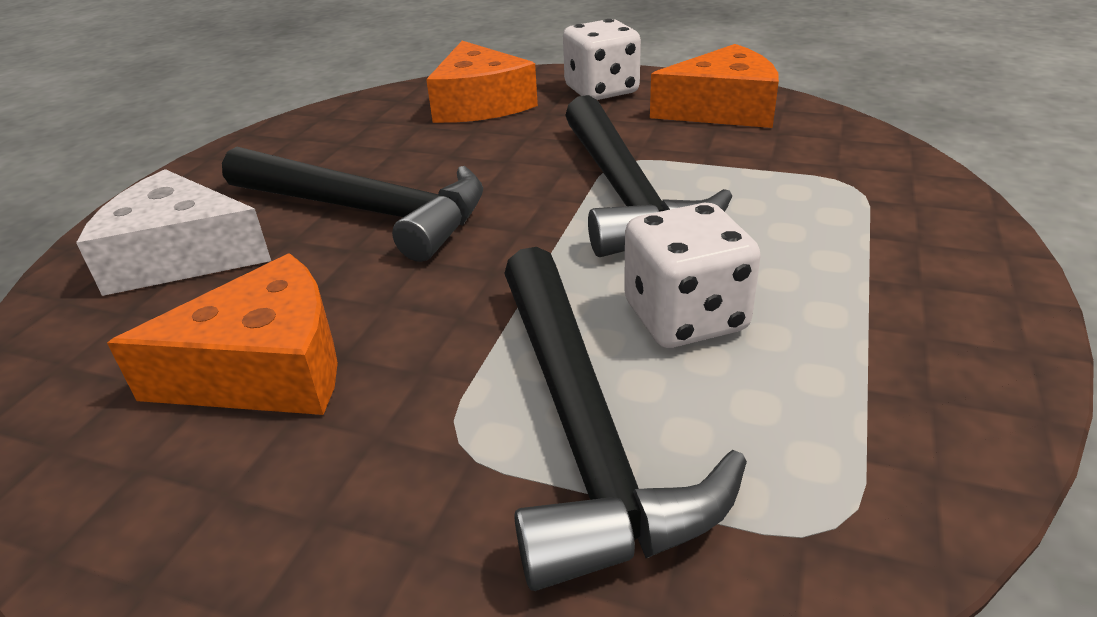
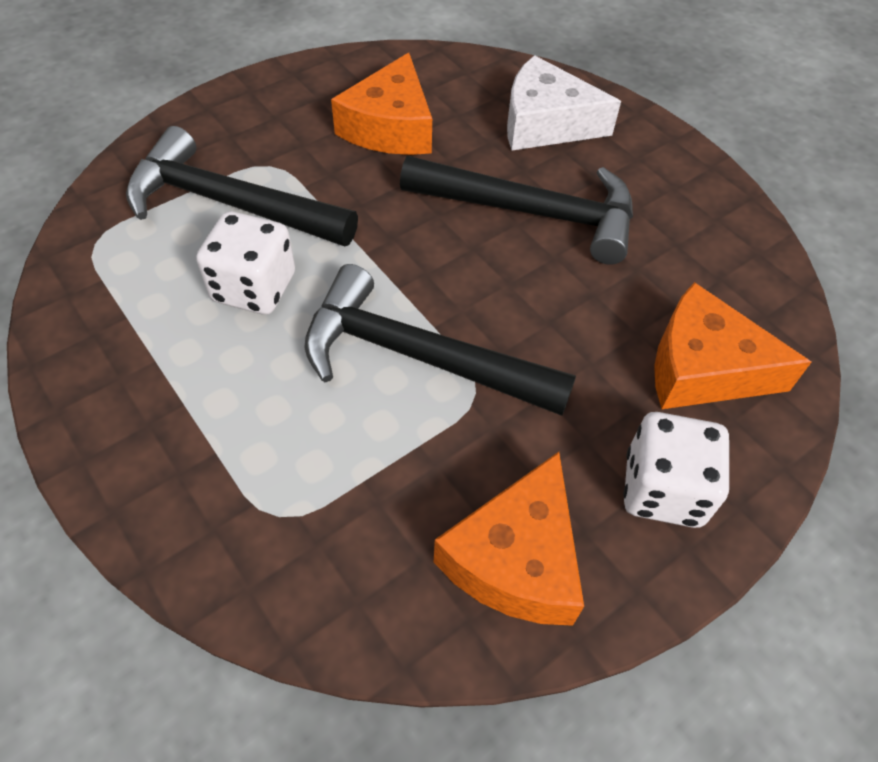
camera: 120 degrees right, 20 degrees up
white cheese [76,169,271,296] -> white cheese turned 120 degrees counterclockwise [507,55,621,150]
black hammer [222,146,483,262] -> black hammer turned 135 degrees counterclockwise [400,156,633,265]

